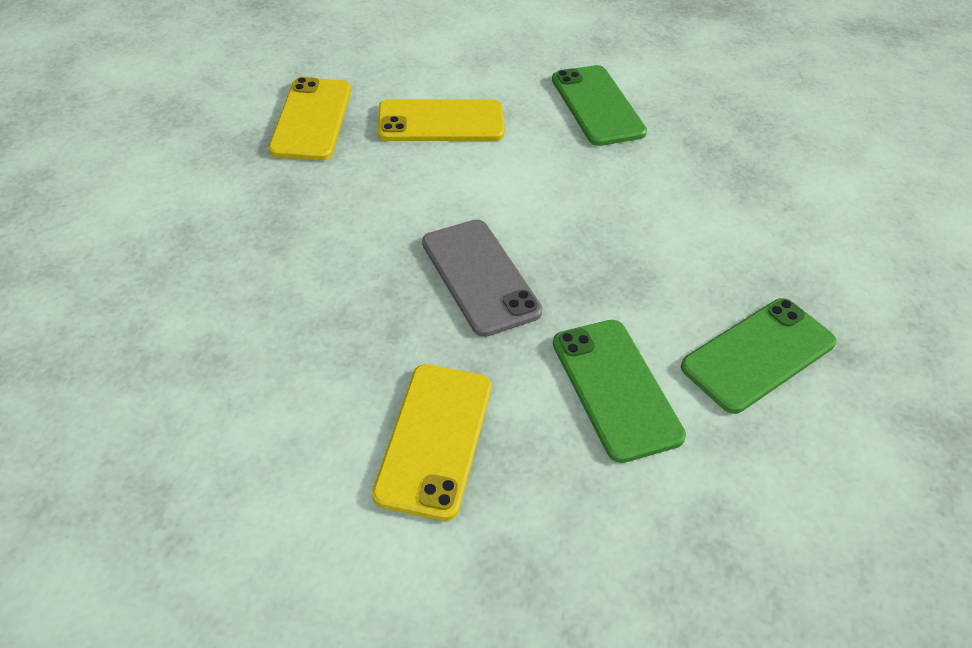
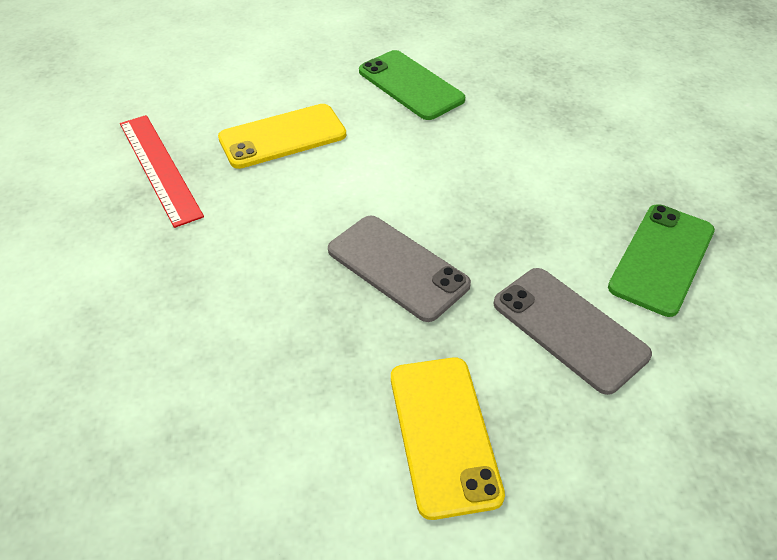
camera: 20 degrees left, 0 degrees up
yellow phone [269,77,351,160] -> red ruler [120,115,204,228]
green phone [553,320,686,463] -> grey phone [493,268,652,395]

